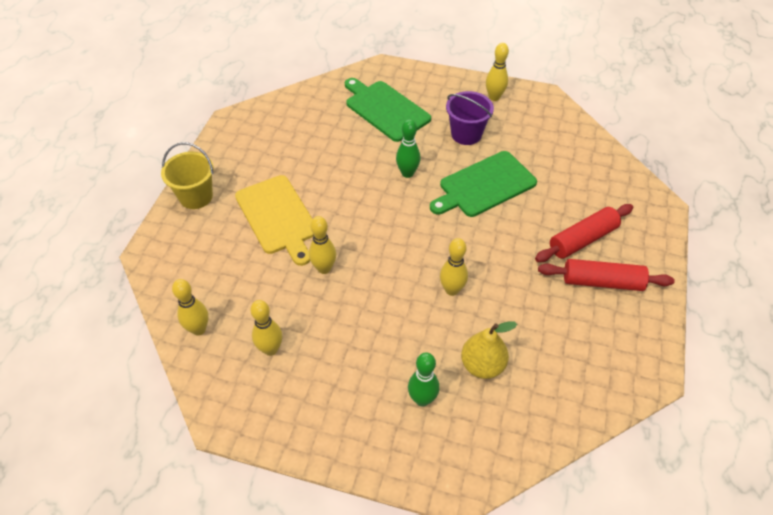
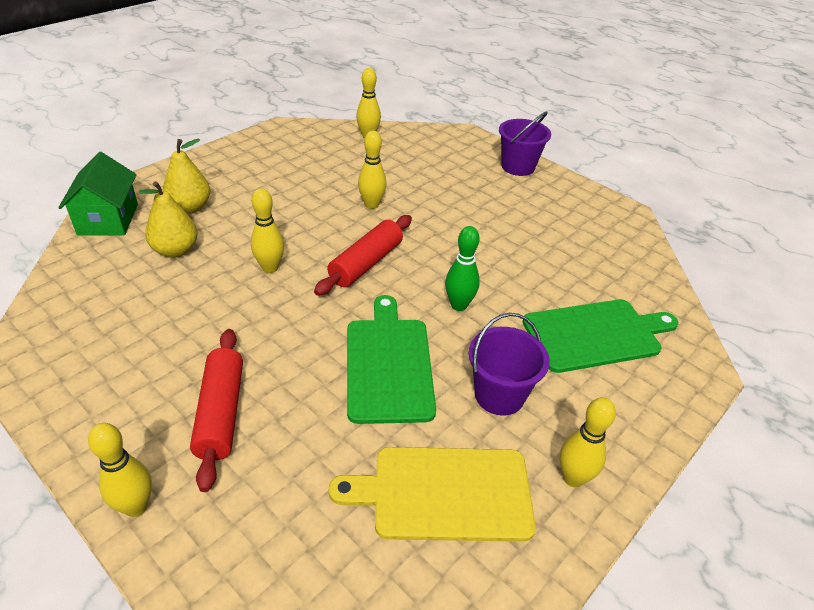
camera: 115 degrees right, 10 degrees down
yellow bucket [161,142,214,209] -> purple bucket [499,111,551,176]
yellow cutting board [235,175,314,266] -> yellow cutting board moved to [328,447,536,542]
yellow bowling pin [250,300,282,356] -> yellow bowling pin moved to [88,423,152,517]
green bowling pin [408,352,439,407] -> yellow pear [163,139,211,213]
red rolling pin [538,259,675,291] -> red rolling pin moved to [314,215,412,296]
none -> green house [58,152,138,236]

